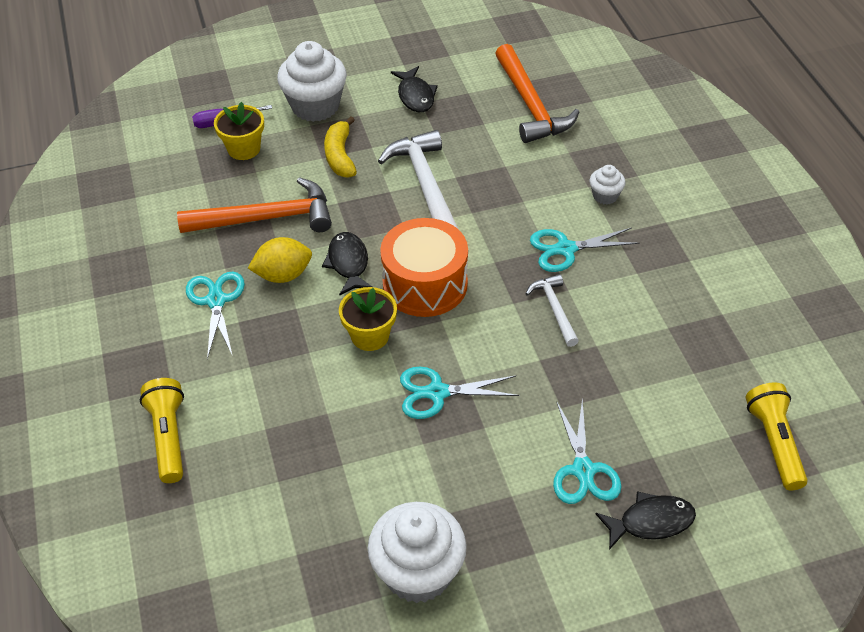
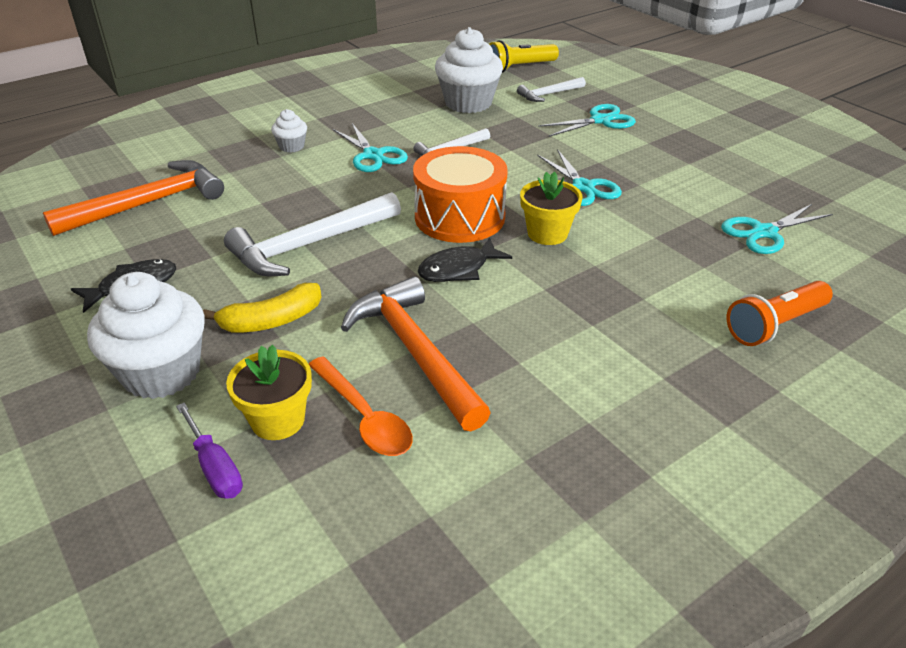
camera: 110 degrees left, 10 degrees down
yellow flashlight [140,378,184,483] -> orange flashlight [726,281,833,346]
turquoise scissors [186,271,245,359] -> turquoise scissors moved to [721,204,833,254]
yellow lemon [248,237,312,283] -> none
white cupcake [368,502,467,603] -> white cupcake moved to [435,27,503,113]
black fish [596,491,696,550] -> none
none -> orange spoon [309,357,413,456]
none -> white hammer [517,77,586,102]

